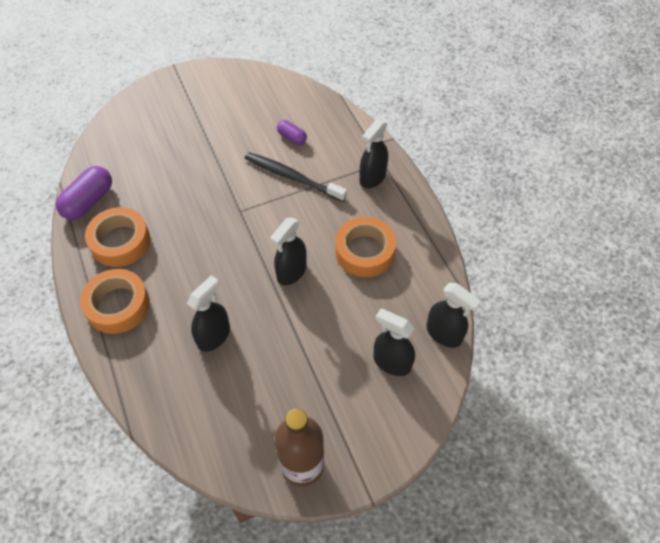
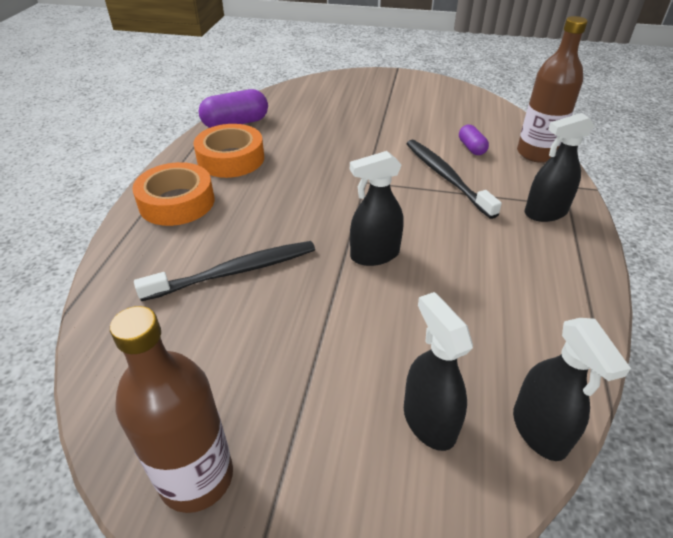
camera: 35 degrees right, 15 degrees down
black spray bottle [187,275,230,352] -> black toothbrush [134,241,315,301]
orange tape [335,217,396,277] -> none
none -> brown bottle [517,16,588,163]

